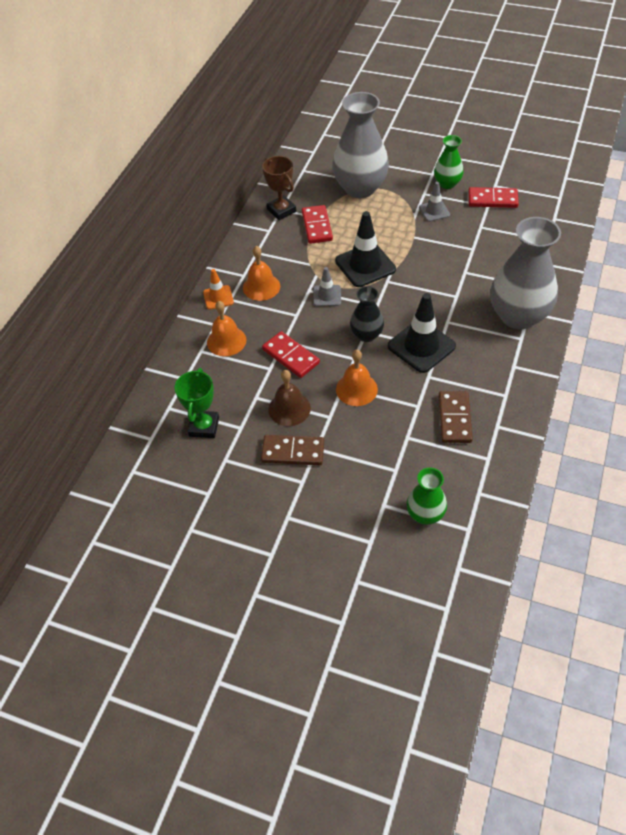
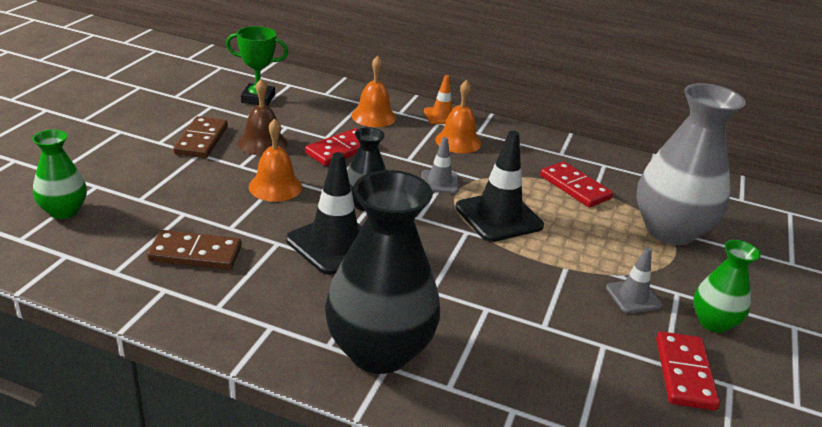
camera: 85 degrees right, 20 degrees down
brown trophy [262,156,296,220] -> none
red domino [302,205,333,244] -> red domino turned 60 degrees clockwise [540,161,613,208]
grey vase [490,217,561,329] -> black vase [325,170,440,374]

